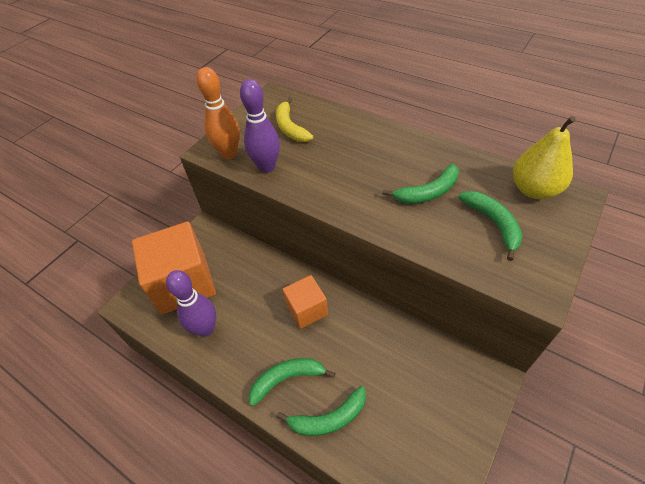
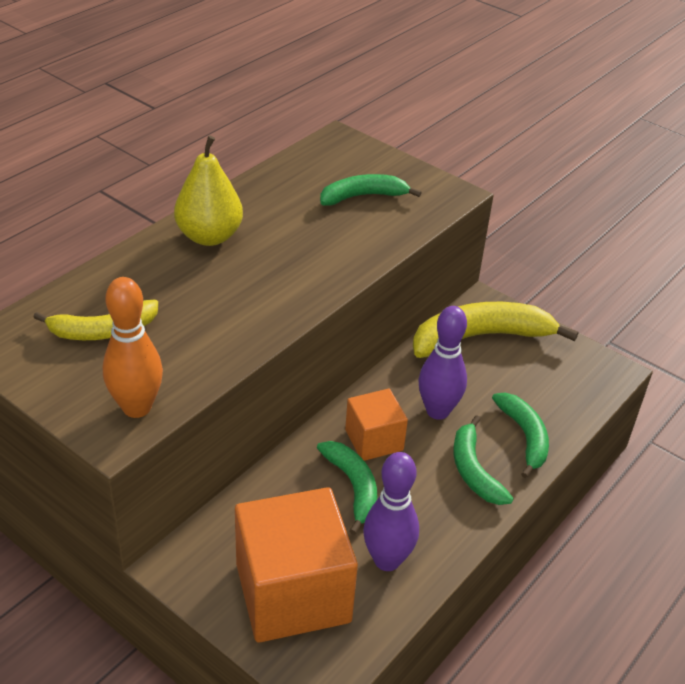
camera: 90 degrees left, 10 degrees down
purple bowling pin [240,79,280,173] -> purple bowling pin moved to [419,306,467,420]
green banana [383,164,459,204] -> green banana moved to [317,441,377,535]
yellow pear [513,116,576,199] -> yellow pear moved to [174,135,243,246]
none -> yellow banana [413,302,578,358]

